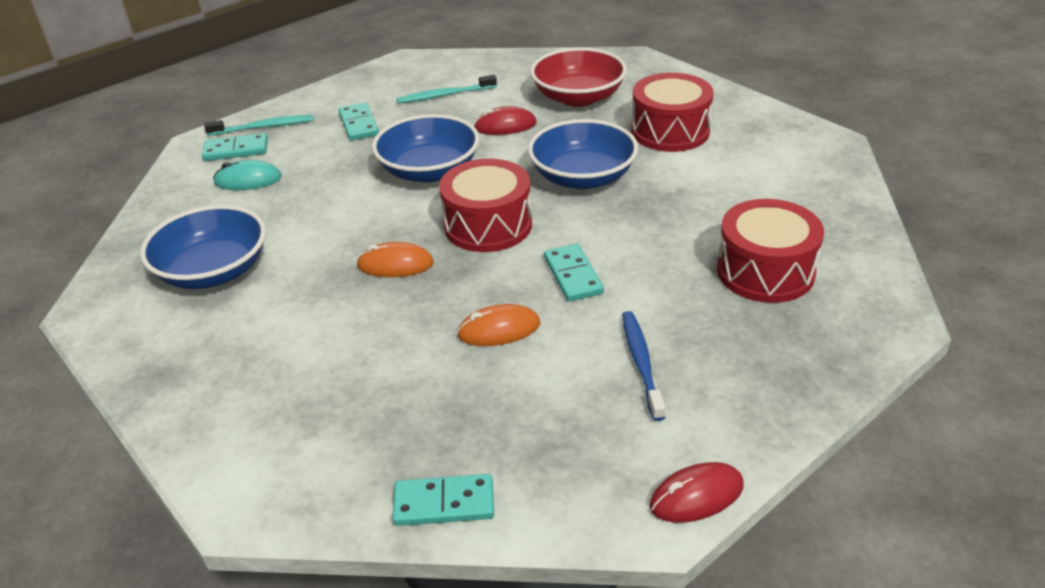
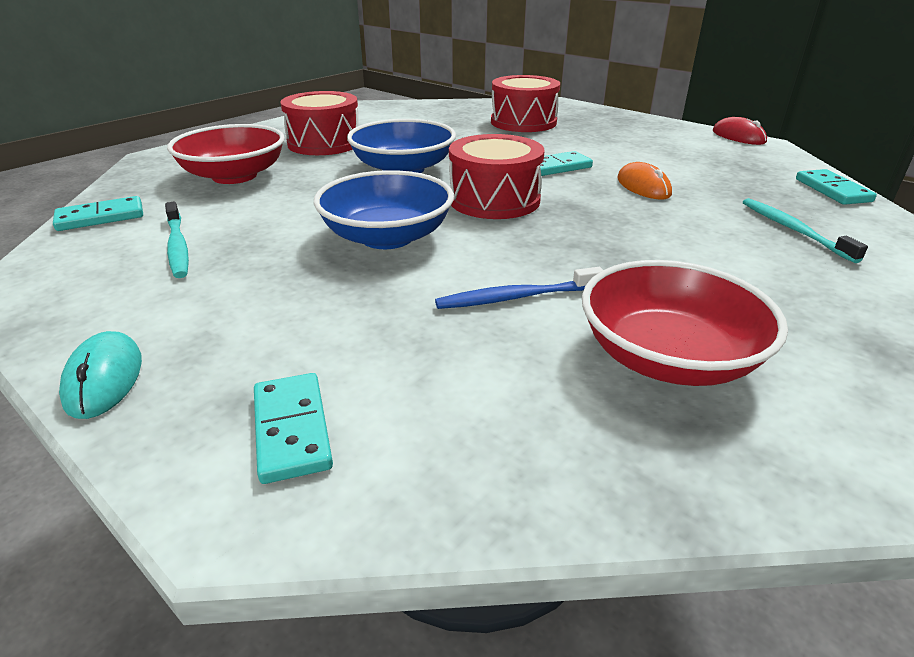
camera: 100 degrees left, 5 degrees down
blue bowl [140,205,266,289] -> red bowl [582,260,788,386]
turquoise toothbrush [204,115,314,136] -> turquoise toothbrush moved to [743,198,868,263]
turquoise mouse [213,160,282,190] -> turquoise mouse moved to [59,331,142,419]
turquoise domino [339,103,379,140] -> turquoise domino moved to [53,196,143,231]
orange mouse [356,242,434,277] -> none
red mouse [473,106,537,135] -> none
blue toothbrush [622,311,665,421] -> blue toothbrush moved to [435,267,603,309]

